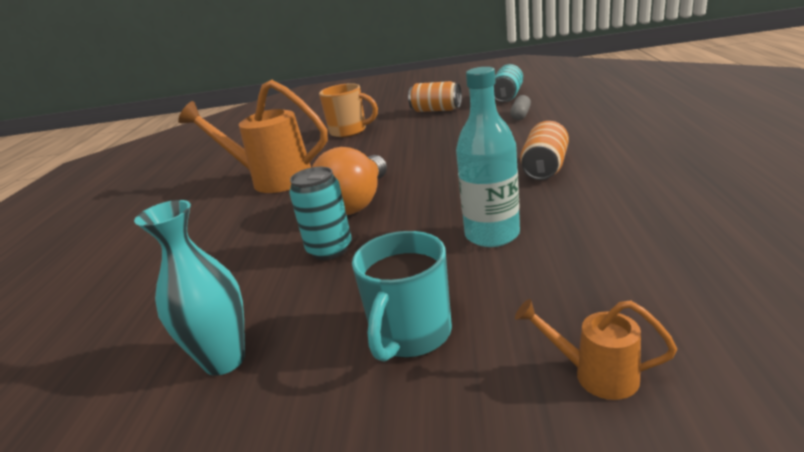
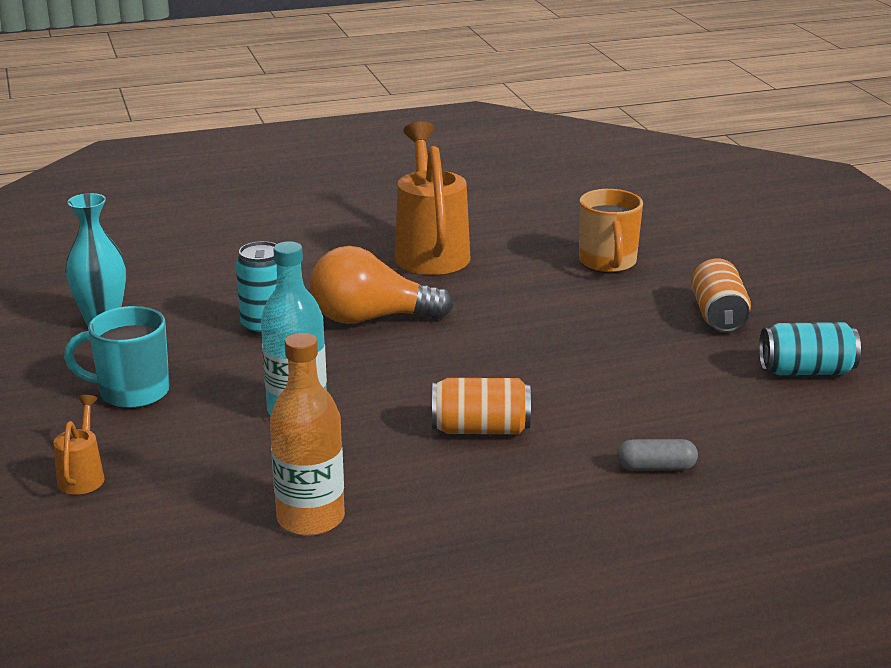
camera: 65 degrees right, 0 degrees up
grey capsule [510,95,531,120] -> grey capsule moved to [617,439,698,470]
none -> orange bottle [270,333,345,536]

